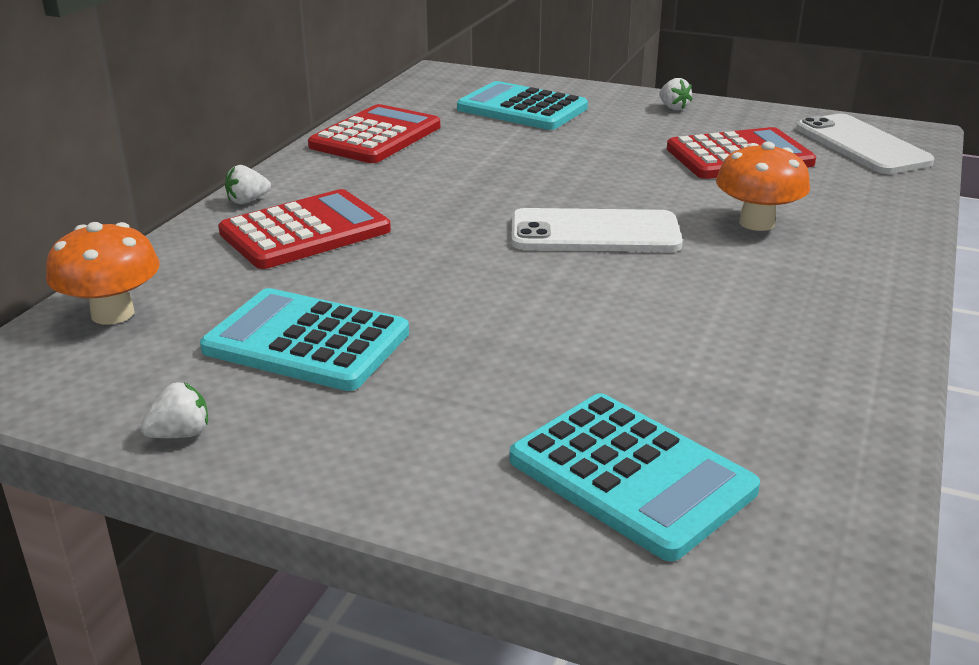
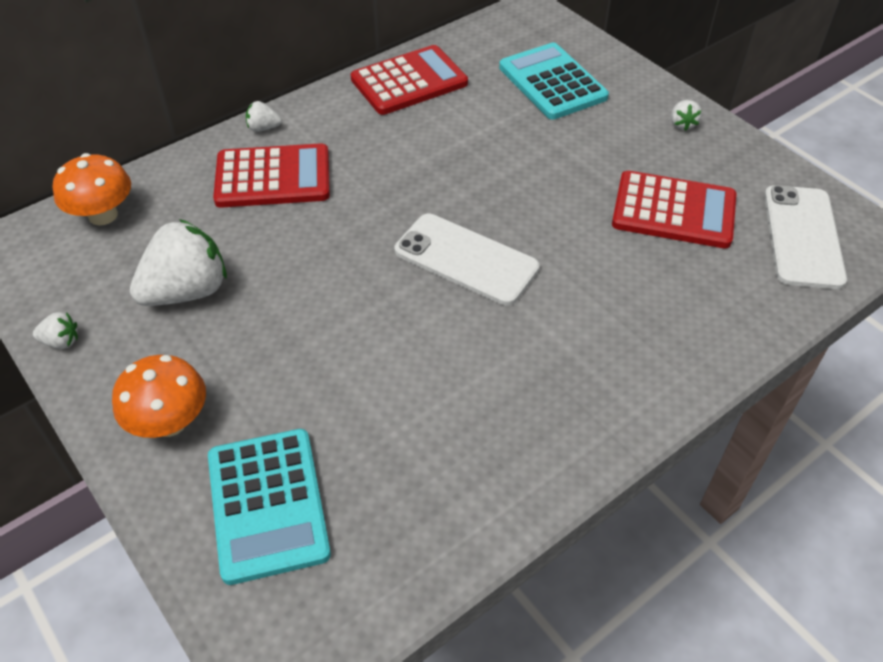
camera: 30 degrees right, 20 degrees up
turquoise calculator [200,288,409,391] -> white strawberry [130,219,227,306]
orange mushroom [716,142,810,231] -> orange mushroom moved to [112,355,206,438]

